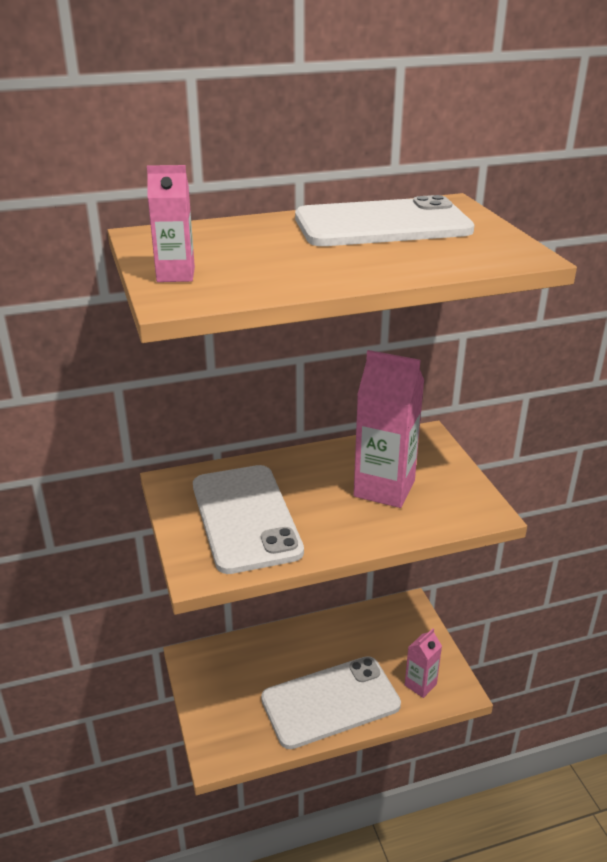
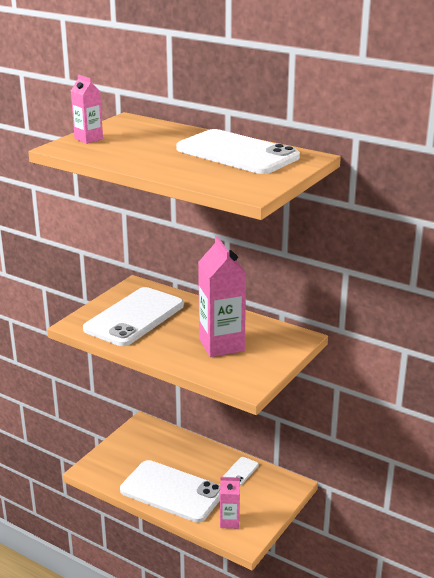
camera: 50 degrees right, 5 degrees down
none -> white phone [223,457,259,485]

